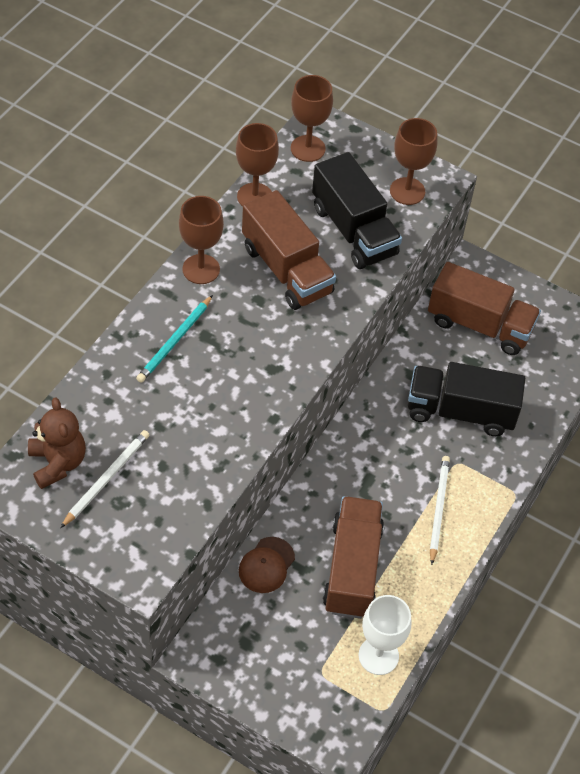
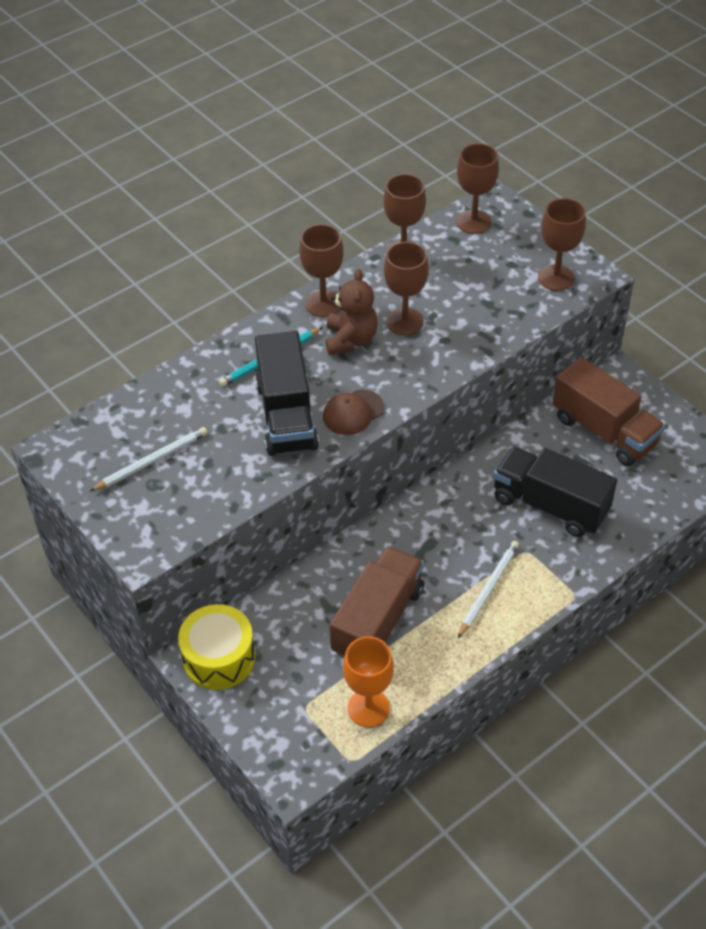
camera: 25 degrees right, 5 degrees down
brown teddy bear [28,397,86,489] -> brown teddy bear moved to [326,269,378,355]
brown cap [239,537,295,593] -> brown cap moved to [323,390,384,435]
brown truck [242,190,336,310] -> brown goblet [384,242,429,335]
black truck [312,152,402,269] -> black truck moved to [255,331,319,456]
white goblet [358,595,412,675] -> orange goblet [343,636,394,727]
none -> yellow drum [178,604,255,690]

